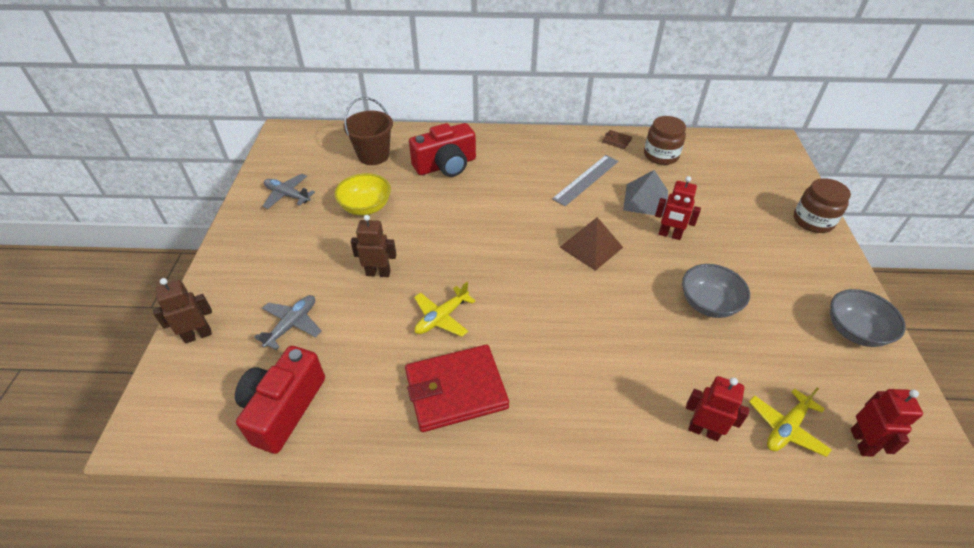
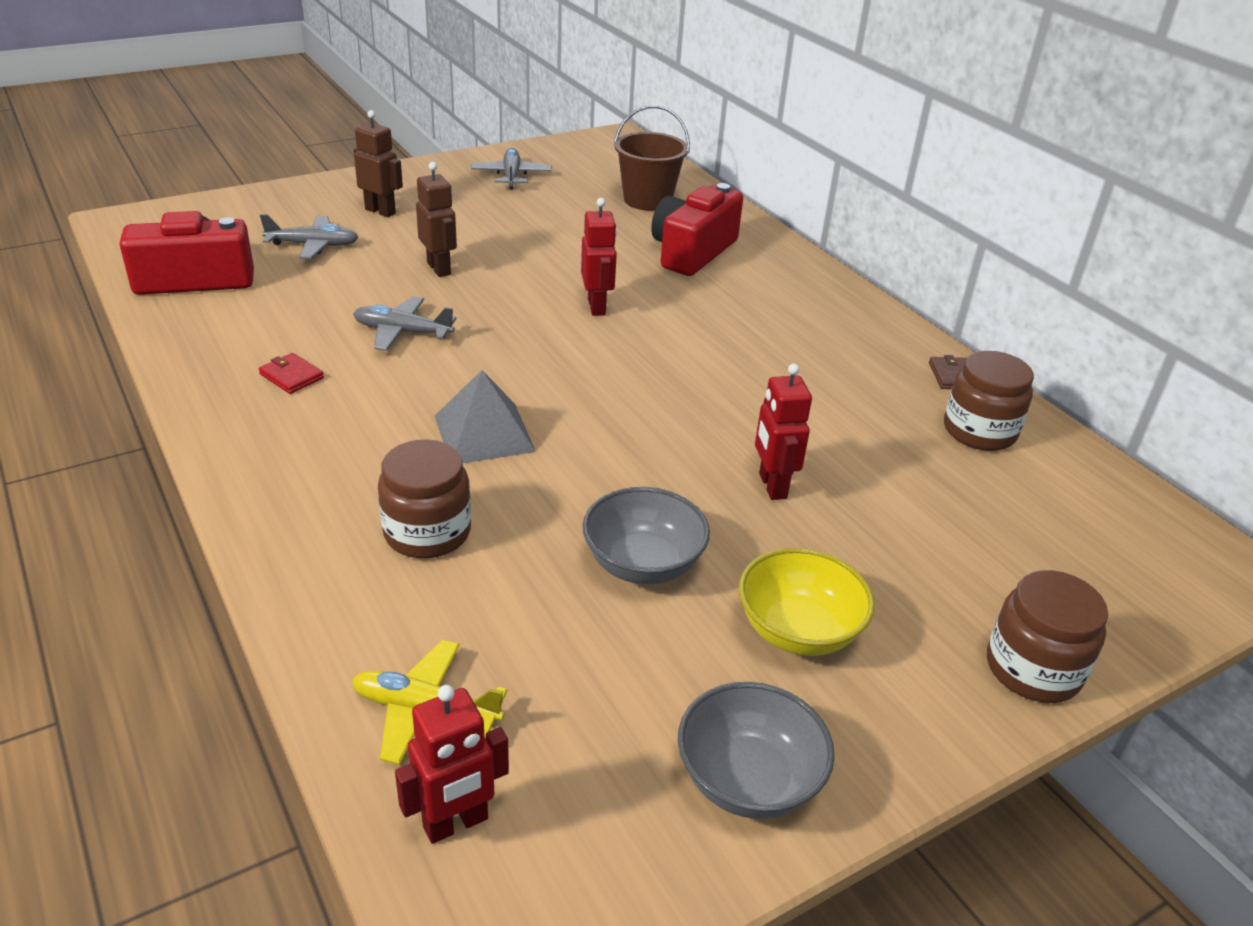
camera: 55 degrees right, 10 degrees down
brown robot [153,278,212,344] -> brown robot moved to [354,110,403,217]
yellow bowl [334,173,391,215] -> yellow bowl moved to [739,548,875,656]
red wallet [405,345,509,432] -> red wallet [259,353,324,394], size x0.40
red camera [409,123,476,177] -> red camera turned 90 degrees clockwise [651,183,743,276]
yellow plane [414,282,476,337] -> grey plane [353,296,456,351]
grey ruler [552,155,619,206] -> none
brown pyramid [560,217,623,271] -> none
grey pyramid [623,170,668,216] -> grey pyramid moved to [435,370,536,463]
red robot [686,376,749,441] -> red robot moved to [581,198,617,316]
none -> brown jar [378,440,471,558]

